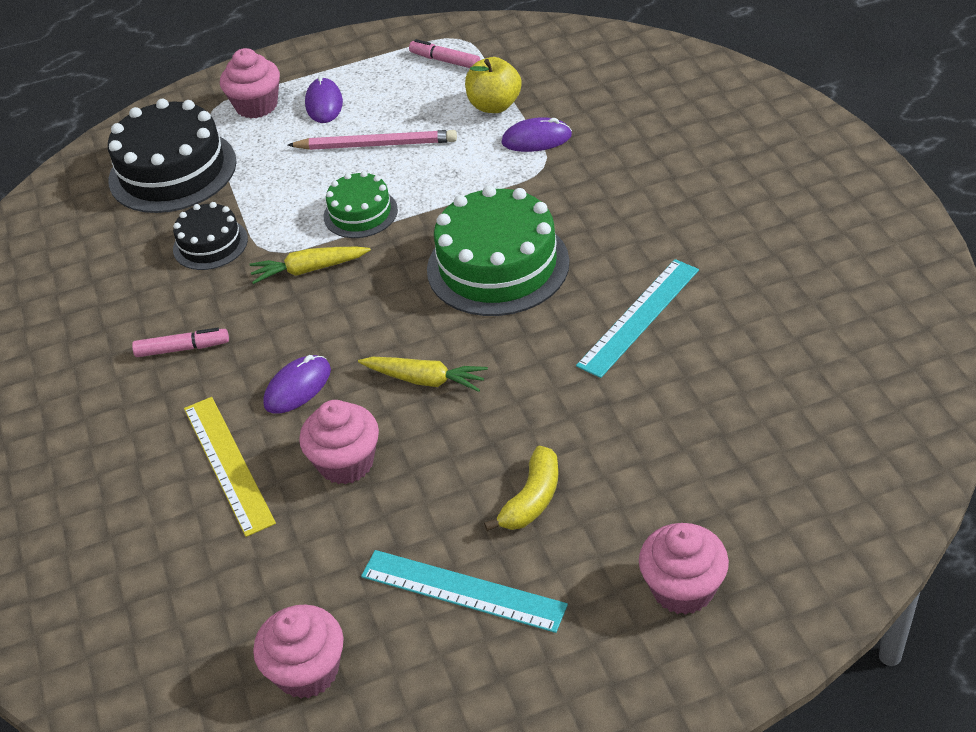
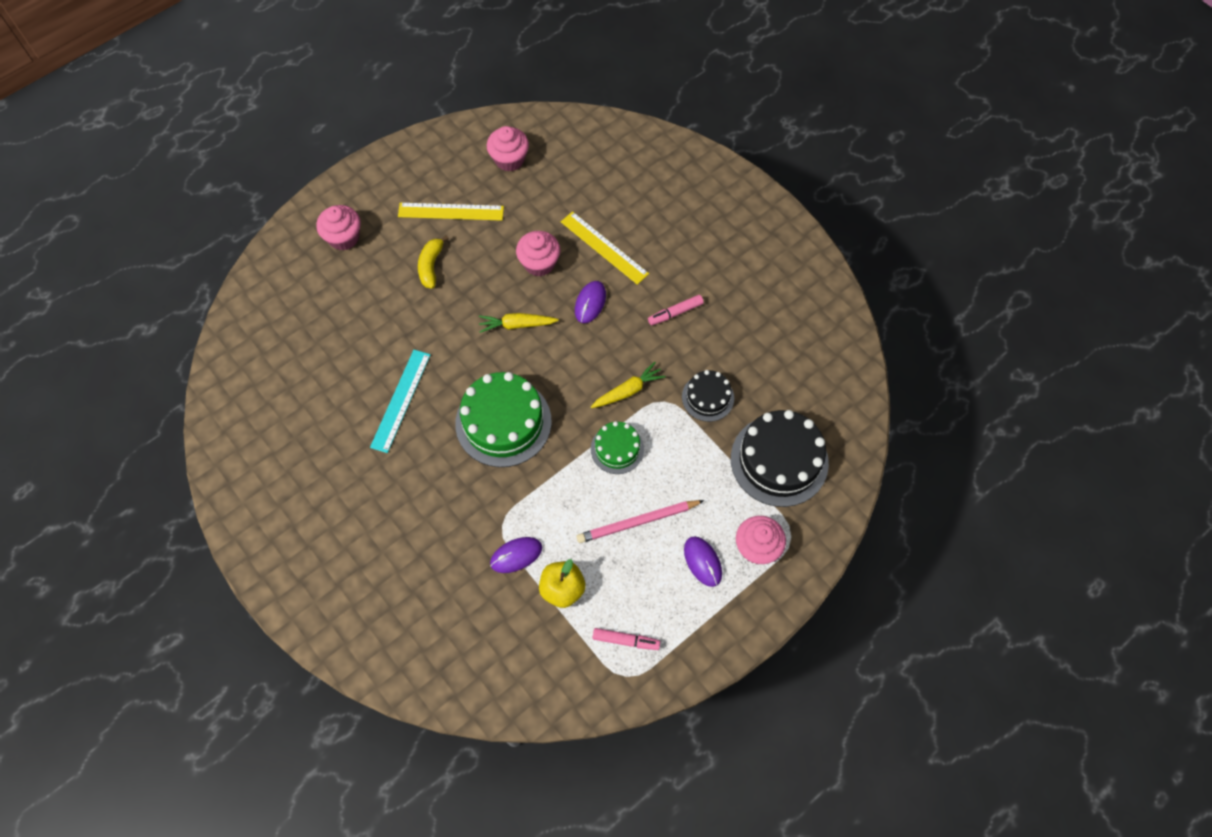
camera: 155 degrees right, 20 degrees up
turquoise ruler [361,550,568,633] -> yellow ruler [398,202,504,221]

